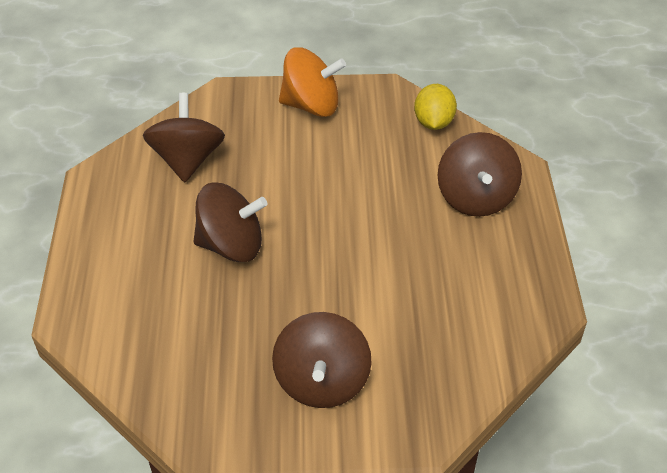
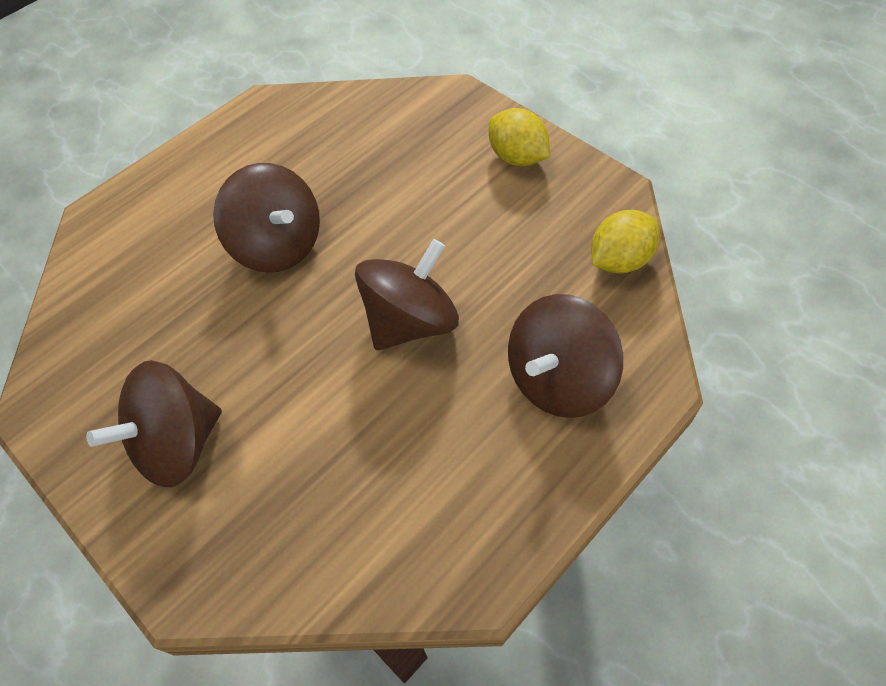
camera: 50 degrees right, 10 degrees up
brown spinning top [143,93,225,182] -> brown spinning top moved to [355,239,459,350]
orange spinning top [279,47,346,117] -> yellow lemon [489,108,550,166]

